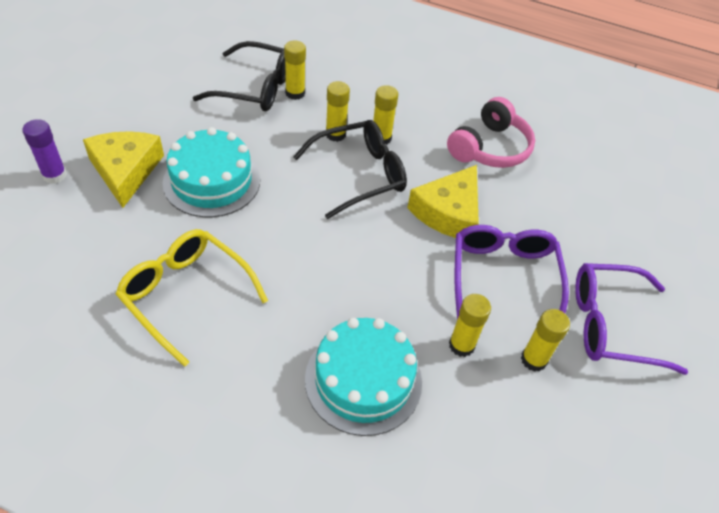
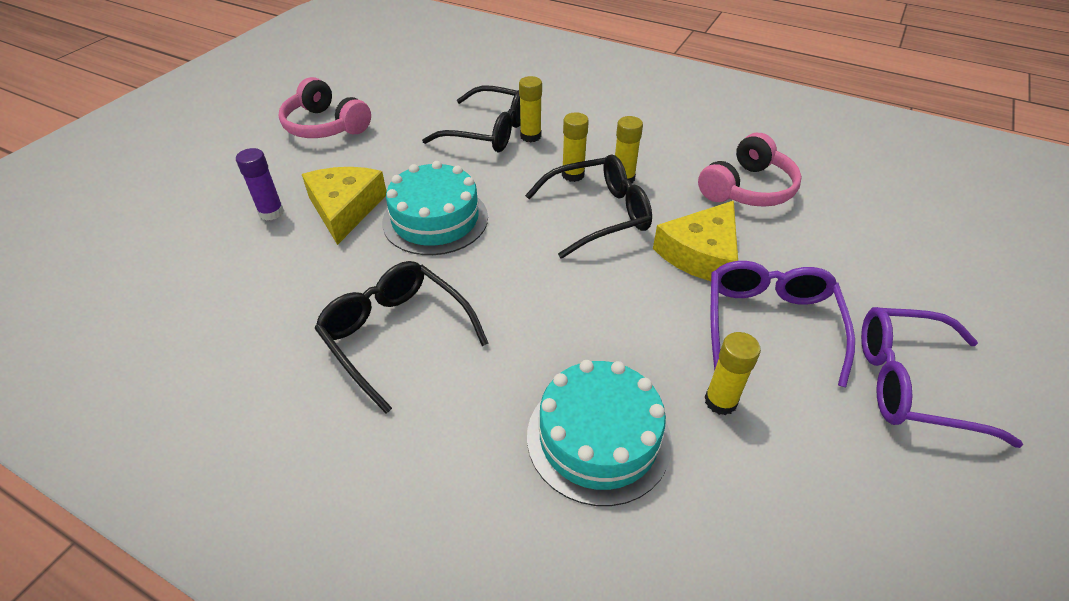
camera: 10 degrees right, 5 degrees down
yellow glasses [116,229,268,367] -> black glasses [315,261,488,414]
yellow glue stick [521,309,570,372] -> none
none -> pink headphones [279,77,371,138]

